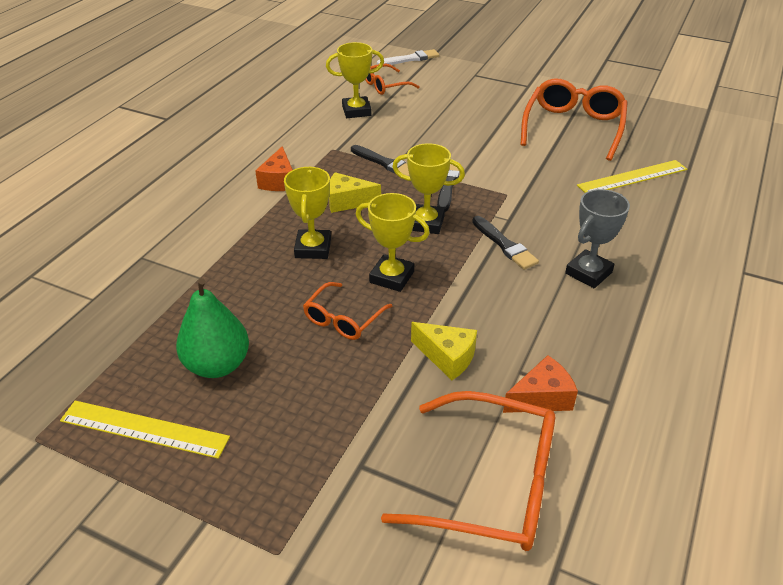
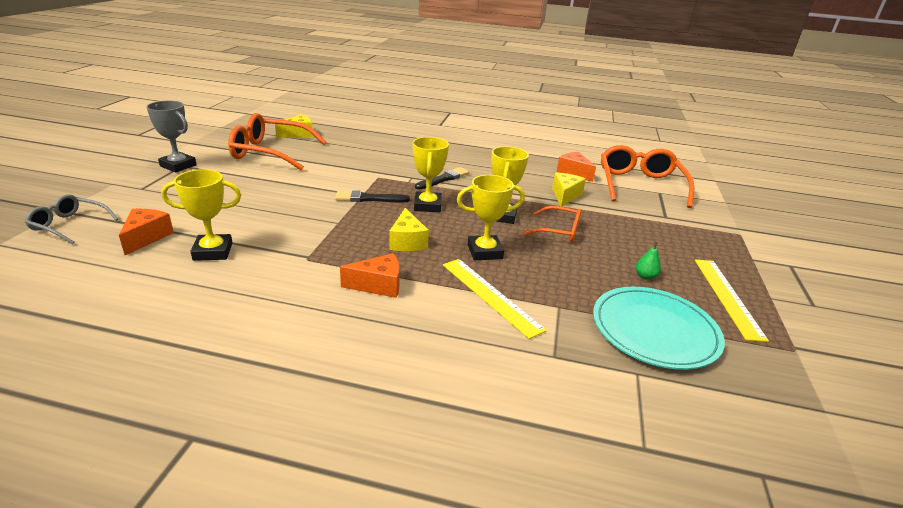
camera: 105 degrees left, 10 degrees down
green pear [176,278,249,378] -> green pear [636,242,661,280], size x0.43
yellow trophy [326,42,384,118] -> yellow trophy turned 75 degrees counterclockwise [161,169,241,261]
black brush [351,145,410,176] -> none
orange glasses [365,64,420,95] -> orange cheese [119,209,174,255]
white brush [377,49,440,65] -> grey glasses [25,194,118,244]
grey trophy [565,189,630,288] -> grey trophy moved to [146,101,197,172]
yellow ruler [577,160,687,193] -> yellow ruler moved to [443,259,547,339]
none -> yellow cheese [275,114,313,138]
none -> turquoise plate [593,287,725,370]

